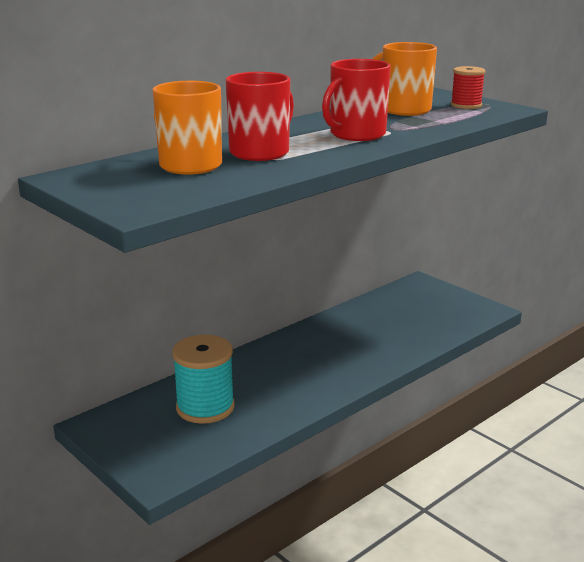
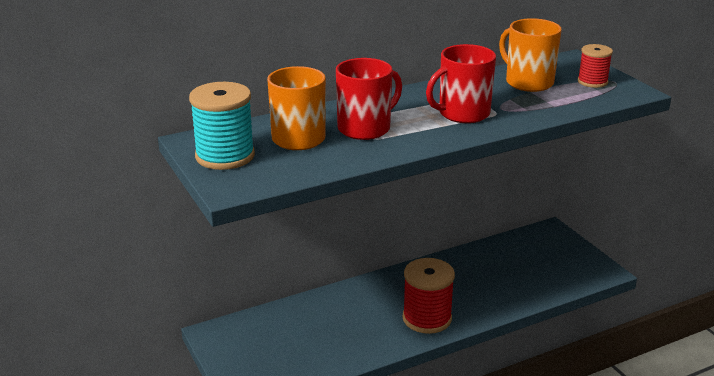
camera: 15 degrees right, 5 degrees up
turquoise spool [172,335,235,424] -> turquoise spool moved to [189,82,255,170]
none -> red spool [403,258,455,334]

